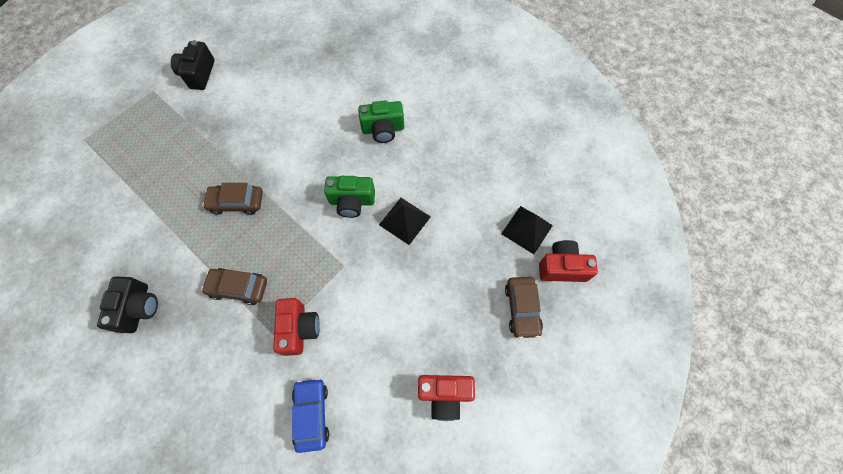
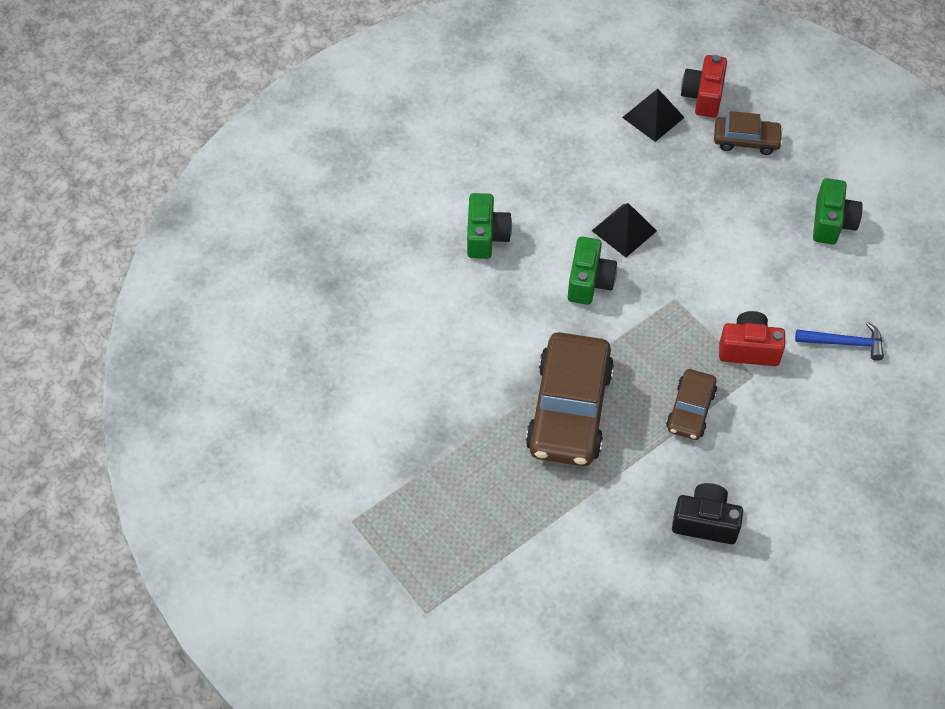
camera: 80 degrees left, 10 degrees down
black camera [171,40,215,90] -> none
brown car [202,183,263,215] -> brown car [526,332,614,466], size x1.90
blue car [292,378,329,453] -> blue hammer [795,322,884,361]
red camera [418,375,475,421] -> green camera [813,178,863,245]

